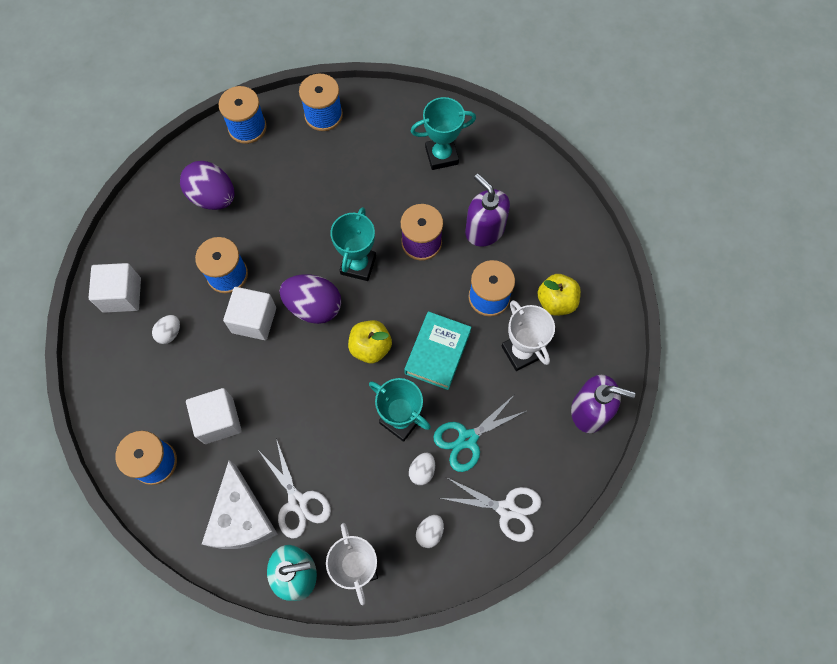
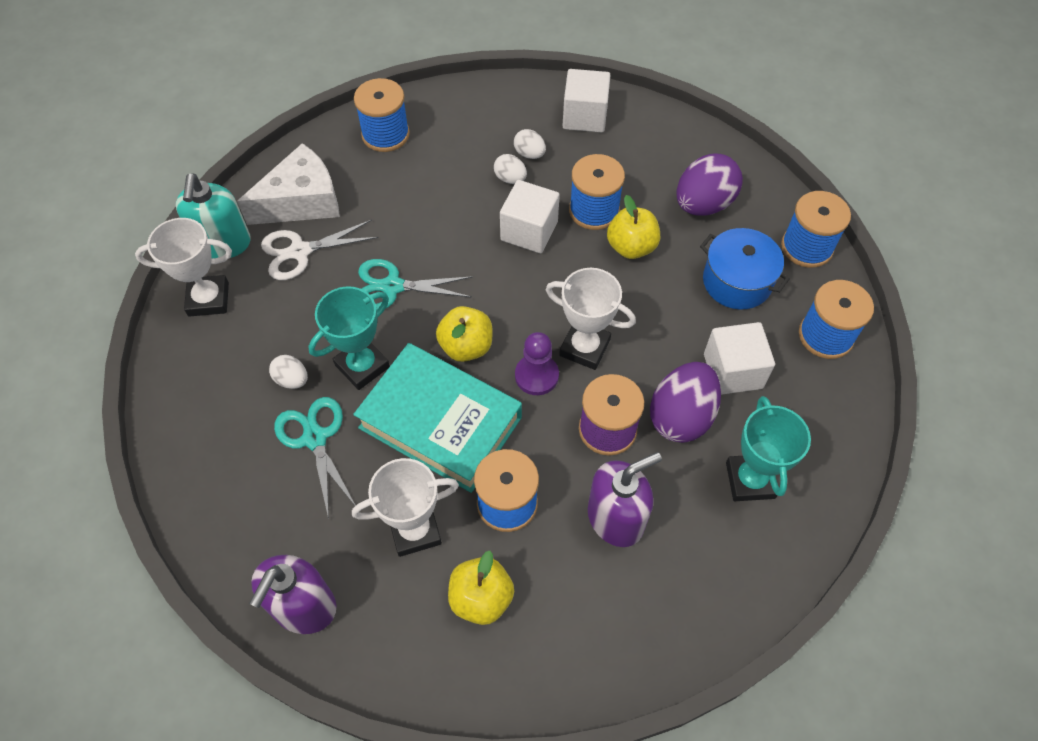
camera: 100 degrees right, 10 degrees down
white cube [186,388,242,444] -> white cube moved to [704,322,775,395]
white cheese [202,460,278,549] -> white cheese turned 150 degrees clockwise [237,143,340,225]
purple egg [279,274,341,324] -> purple egg moved to [650,362,721,443]
turquoise trophy [330,207,376,281] -> white trophy [546,268,636,370]
turquoise book [404,311,472,390] -> turquoise book [353,343,522,493], size x1.51
white egg [416,515,444,548] -> white egg moved to [494,154,527,184]
white scissors [440,477,542,542] -> none
none -> turquoise scissors [358,259,473,309]
none -> purple pawn [515,332,559,395]
none -> yellow apple [607,195,660,259]
none -> blue pot [700,228,790,309]

